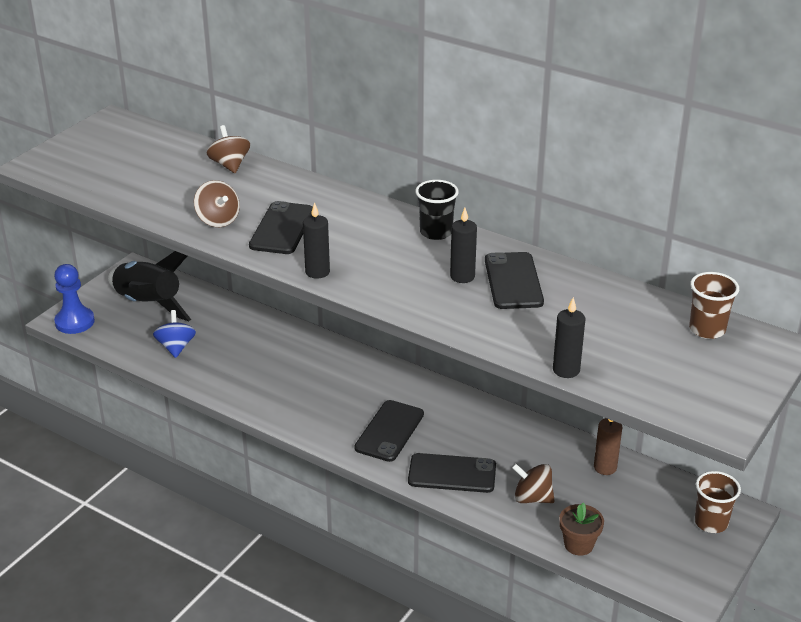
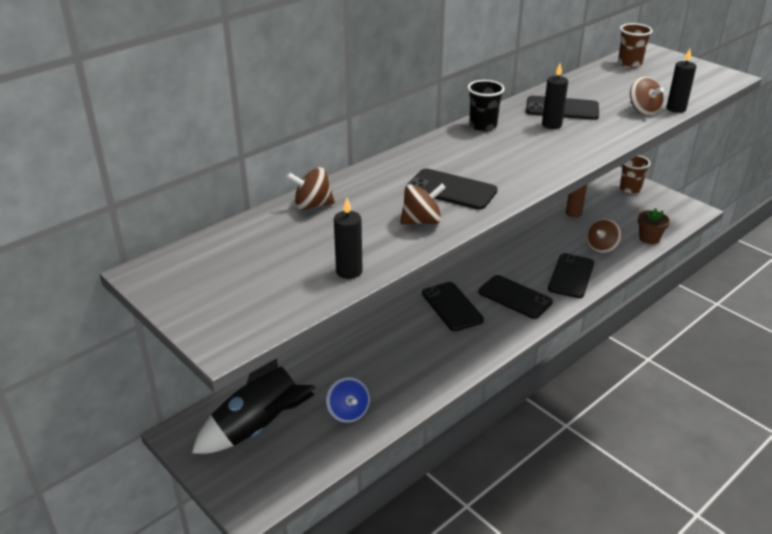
camera: 75 degrees left, 0 degrees up
blue pawn [54,264,95,334] -> none
blue spinning top [153,310,196,358] -> blue spinning top turned 120 degrees counterclockwise [326,377,370,423]
black candle [303,202,330,279] -> black candle moved to [334,198,363,279]
none -> black phone [422,282,484,332]
none -> brown spinning top [630,76,664,116]

